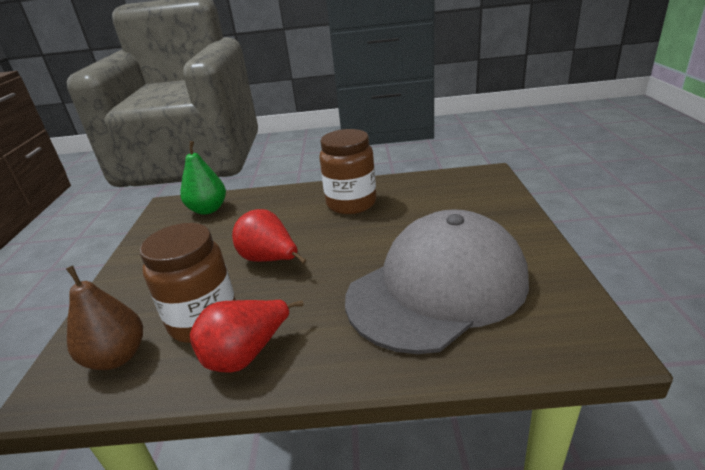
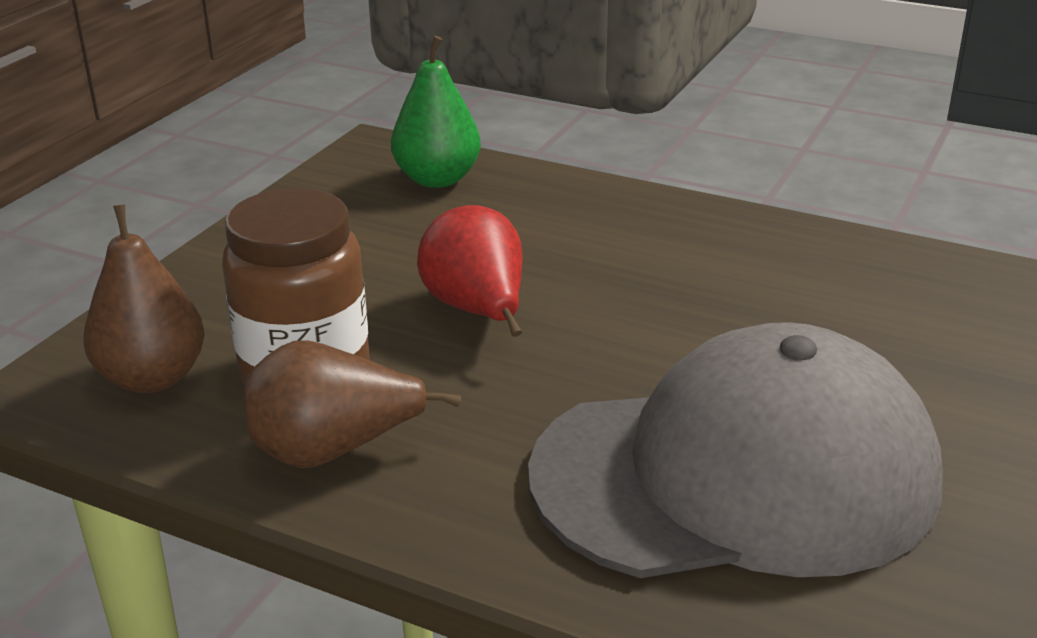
camera: 25 degrees right, 0 degrees up
red pear [190,300,304,373] -> brown pear [245,340,461,468]
brown jar [319,129,376,214] -> none

